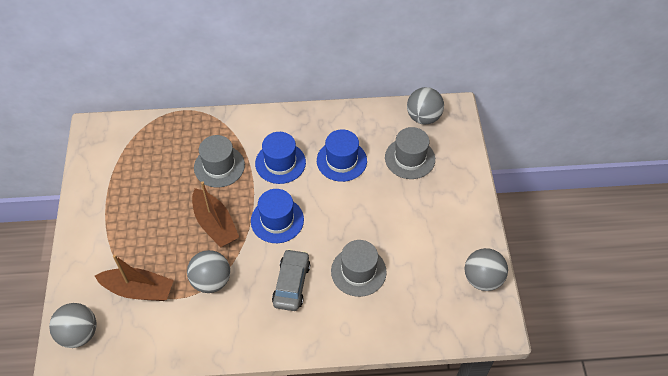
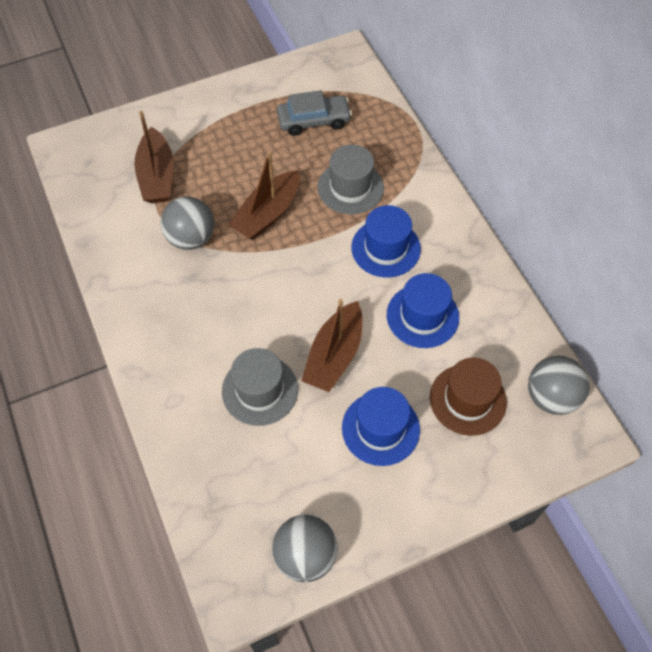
camera: 70 degrees right, 5 degrees up
grey ball [49,303,97,348] -> none
blue hat [251,189,304,243] -> blue hat moved to [342,387,420,466]
grey car [272,249,310,311] -> grey car moved to [277,90,352,136]
grey hat [385,127,435,179] -> brown hat [430,358,507,436]
none -> brown boat [301,299,362,392]

